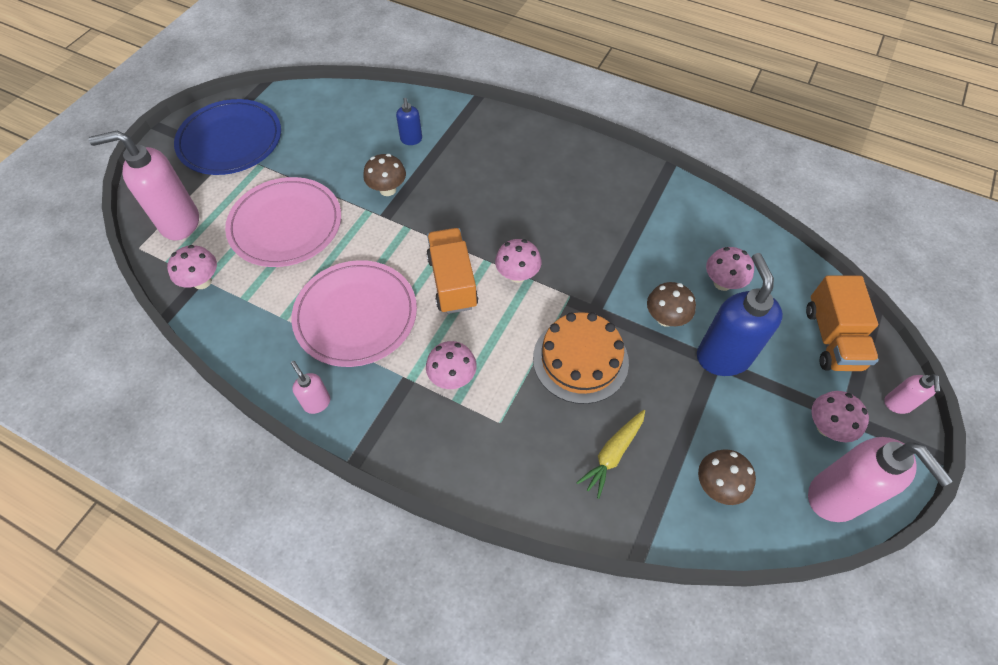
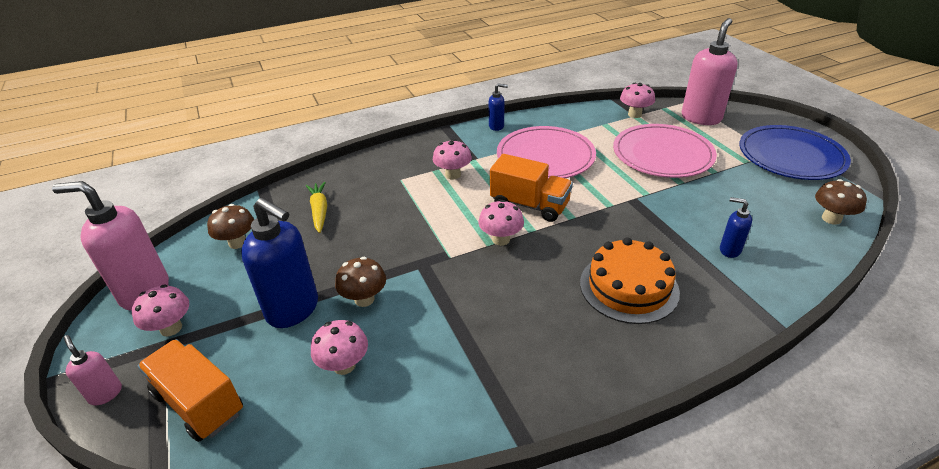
camera: 130 degrees right, 20 degrees down
pink soap dispenser [291,361,330,414] -> blue soap dispenser [489,83,508,131]
brown mushroom [363,154,406,196] -> brown mushroom moved to [815,179,867,225]
orange cake [533,312,629,404] -> orange cake moved to [580,237,680,324]

